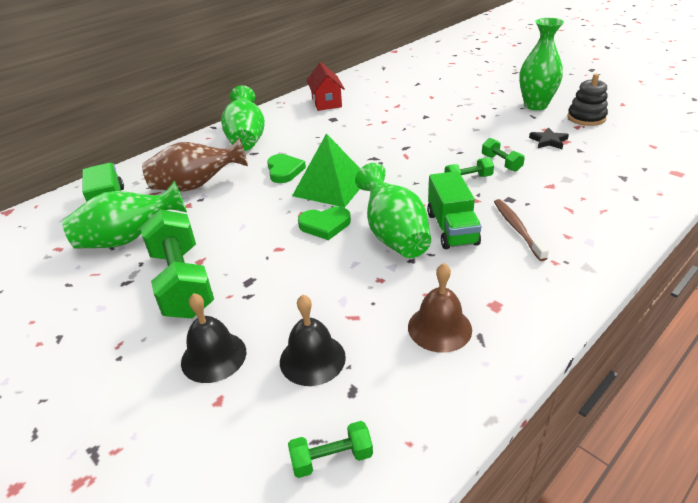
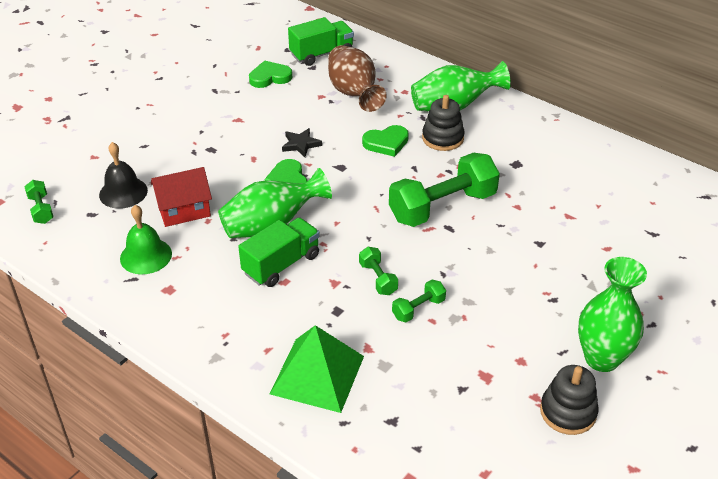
camera: 80 degrees right, 5 degrees up
green vase [62,181,187,249] -> green heart [249,61,292,88]
green dumbbell [140,209,214,318] -> green dumbbell moved to [389,153,500,227]
black bell [181,293,246,383] -> none
green pyramid [292,134,360,207] -> green pyramid moved to [270,325,364,413]
red house [306,62,345,111] -> red house moved to [151,167,212,227]
brown bell [408,263,472,353] -> green bell [120,205,172,274]
green truck [427,171,481,249] -> green truck turned 150 degrees clockwise [238,218,320,287]
brown toothbrush [494,199,549,261] -> none
black star [529,127,569,149] -> black star moved to [282,128,322,157]
none -> black stacking toy [422,95,465,151]

